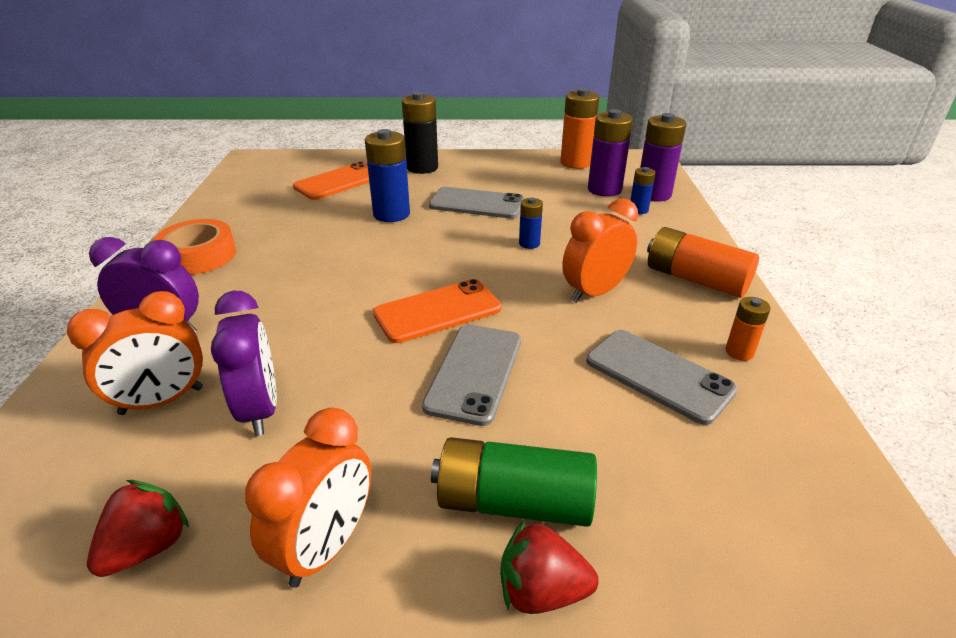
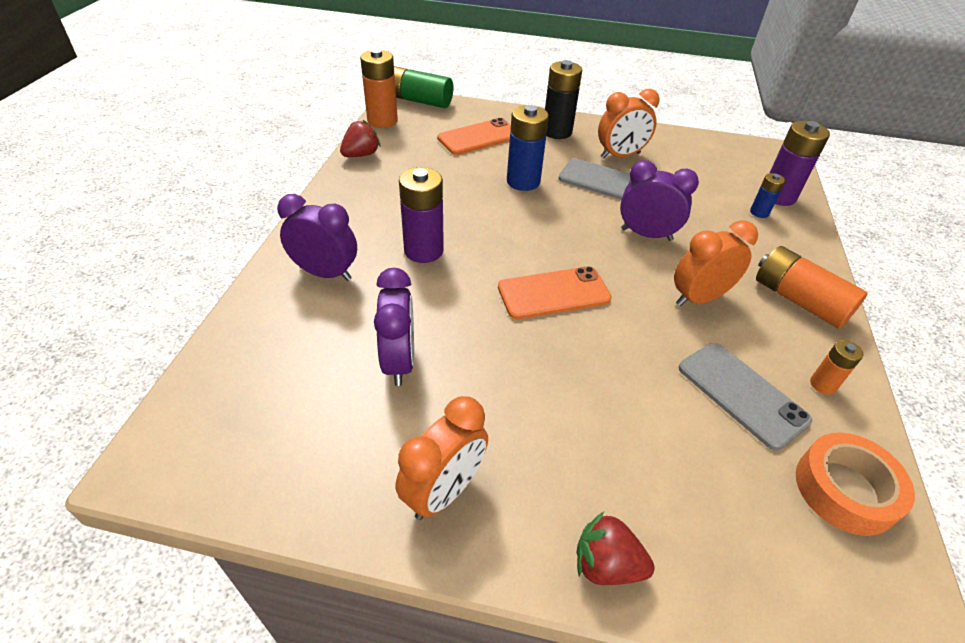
camera: 10 degrees right, 10 degrees up
orange clock [67,291,203,415] -> orange clock moved to [598,89,660,158]
red strawberry [87,480,189,577] -> red strawberry moved to [340,120,381,157]
orange tape [153,219,236,275] -> orange tape moved to [796,432,915,536]
grey phone [422,325,521,426] -> none
green battery [431,437,597,527] -> green battery moved to [394,66,453,108]
blue battery [519,198,543,249] -> purple clock [620,160,699,241]
orange battery [560,88,600,169] -> orange battery moved to [360,49,398,128]
purple battery [588,109,633,197] -> purple battery moved to [399,167,444,263]

